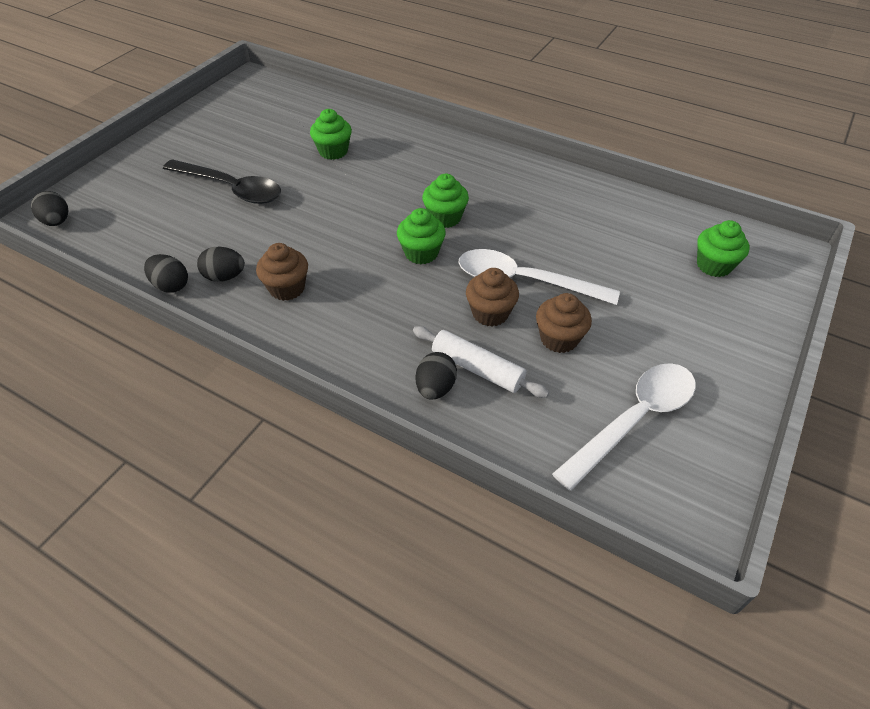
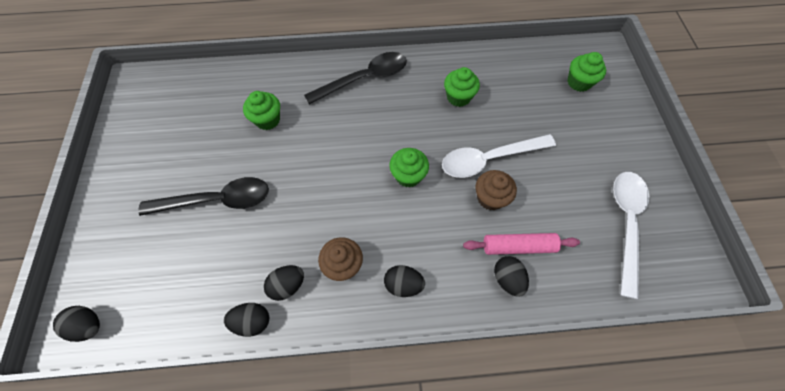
camera: 35 degrees left, 15 degrees up
white rolling pin [413,326,549,398] -> pink rolling pin [463,233,580,255]
green cupcake [422,174,469,228] -> green cupcake moved to [444,67,480,107]
brown cupcake [536,293,592,353] -> none
none -> black spoon [304,52,407,104]
none -> black egg [384,265,425,297]

